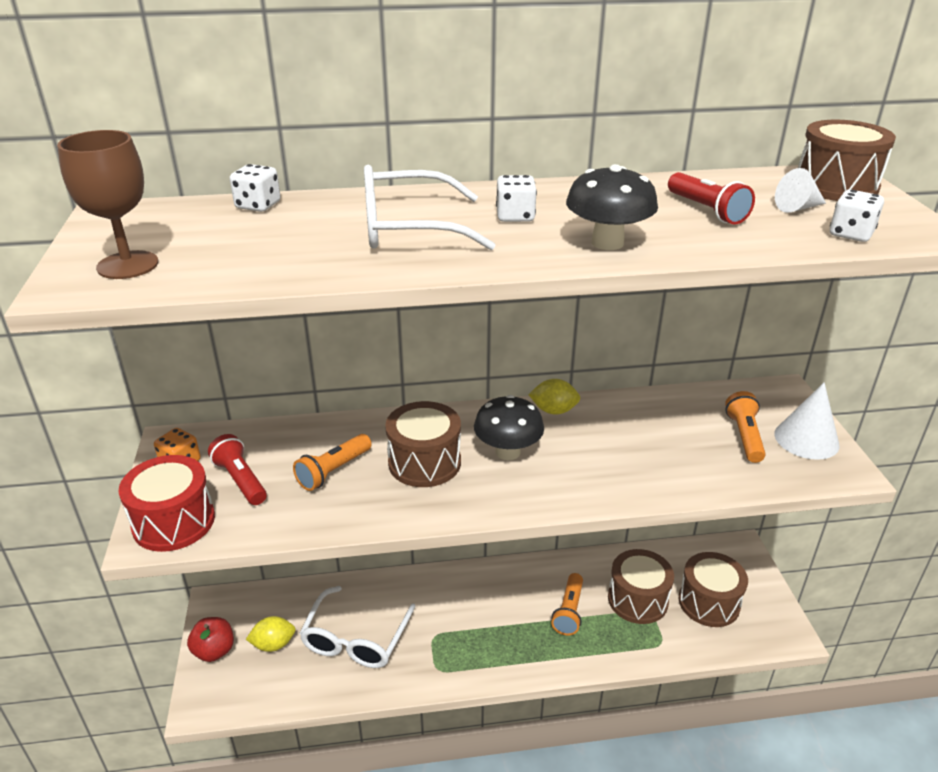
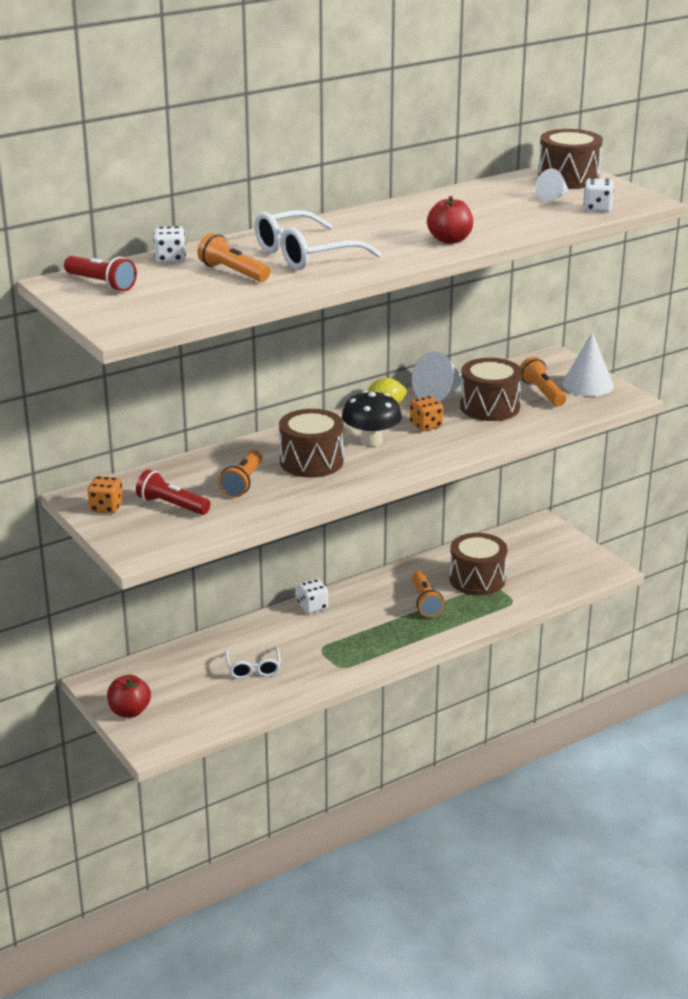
camera: 25 degrees left, 5 degrees down
brown goblet [57,130,159,279] -> none
red drum [118,455,215,552] -> none
yellow lemon [246,616,296,652] -> none
white glasses [299,586,416,668] -> white glasses [225,647,281,679], size x0.57
white dice [496,175,537,222] -> white dice moved to [298,579,328,613]
black mushroom [566,164,658,250] -> red apple [427,196,473,244]
red flashlight [668,172,755,225] -> red flashlight moved to [64,256,137,291]
brown drum [679,552,748,627] -> brown drum moved to [460,358,522,421]
none -> orange flashlight [198,233,270,282]
none -> orange dice [410,396,443,431]
none -> white cone [412,351,462,402]

